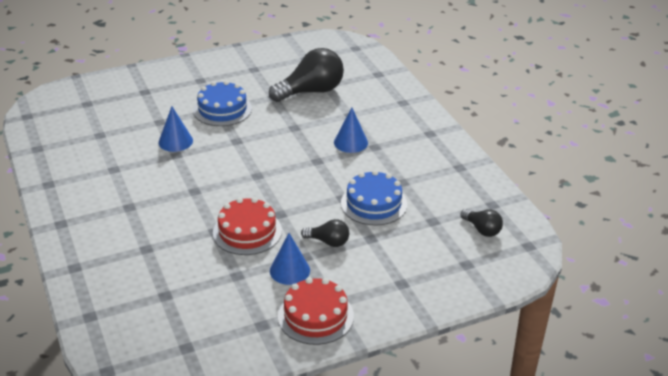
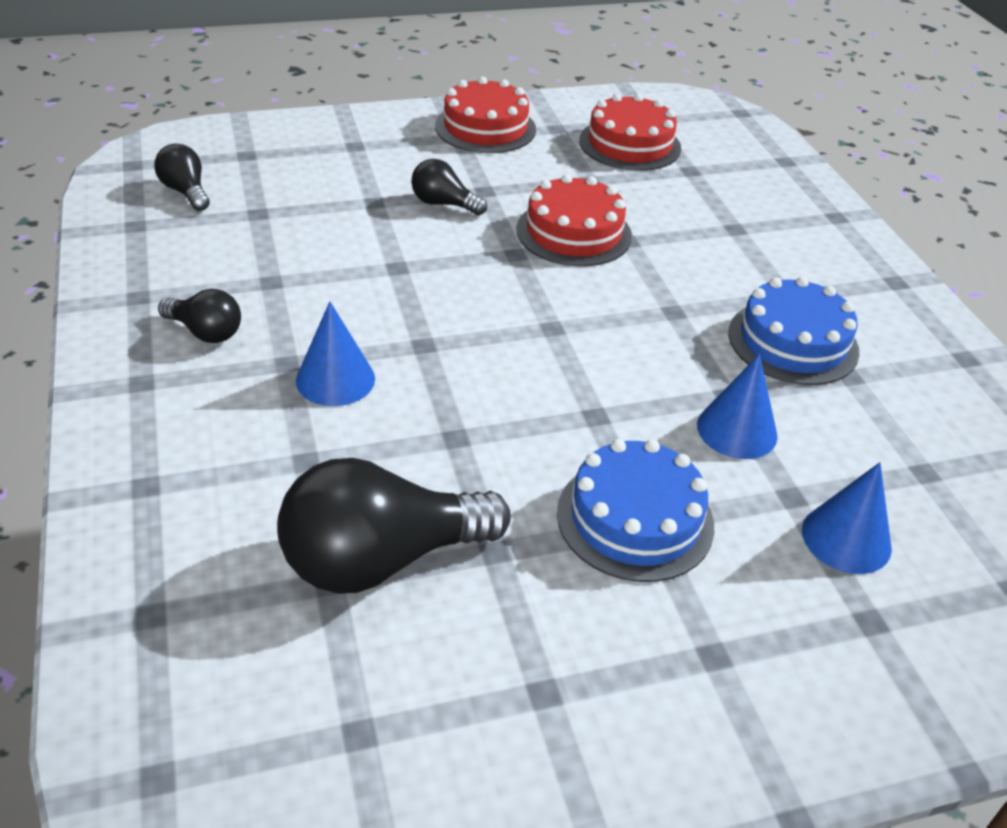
camera: 175 degrees left, 5 degrees up
blue cone [270,233,310,285] -> blue cone moved to [802,462,892,574]
blue cake [341,170,407,225] -> blue cake moved to [728,277,859,385]
none -> black light bulb [158,289,241,343]
none -> red cake [579,94,681,171]

